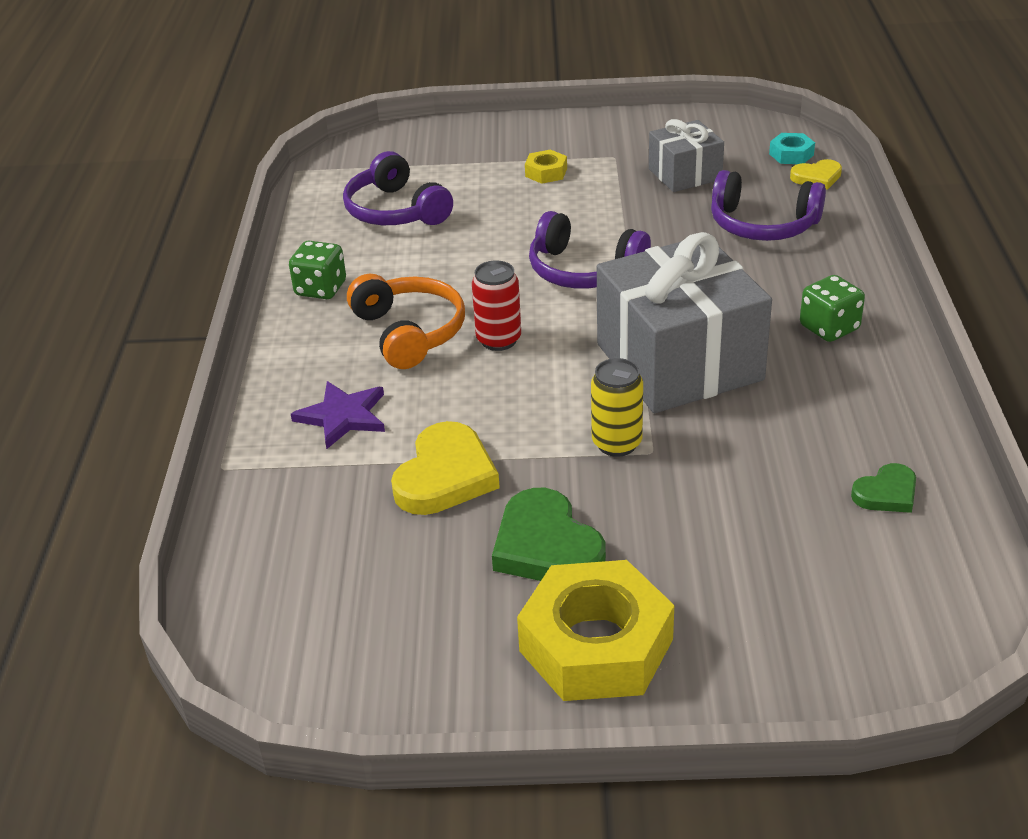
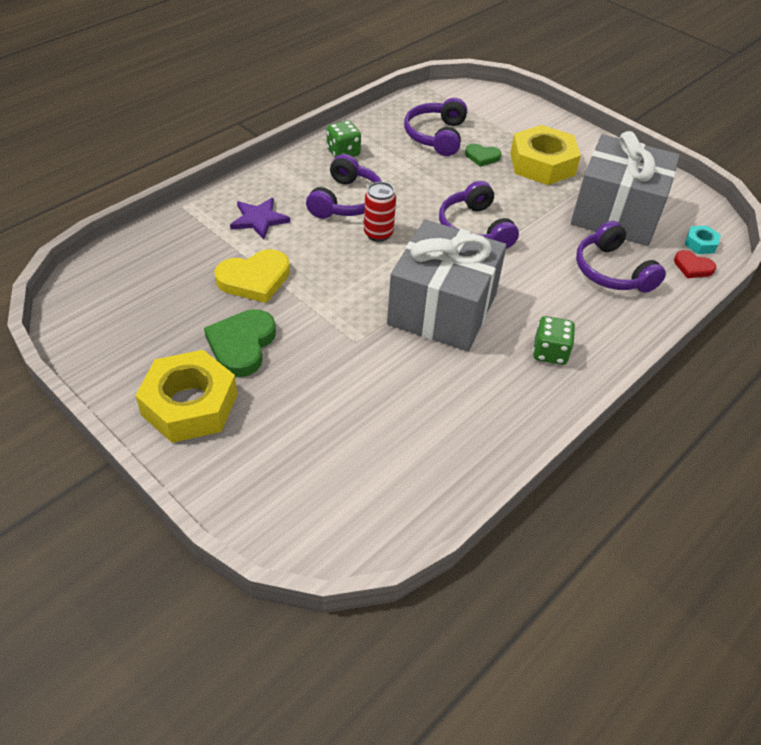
camera: 40 degrees right, 10 degrees up
orange headphones [347,274,465,369] -> purple headphones [306,154,382,219]
yellow nut [525,149,567,184] -> yellow nut [510,125,581,185], size x2.25
yellow can [591,358,643,457] -> none
grey gift [649,119,724,192] -> grey gift [571,131,680,246], size x1.90
yellow heart [790,159,842,190] -> red heart [674,250,716,278]
green heart [851,463,916,513] -> green heart moved to [465,144,501,167]

